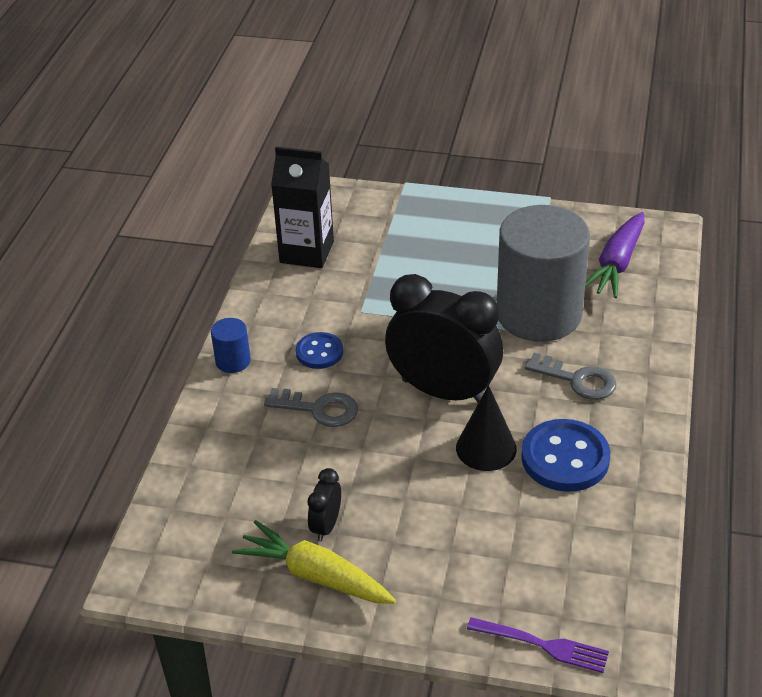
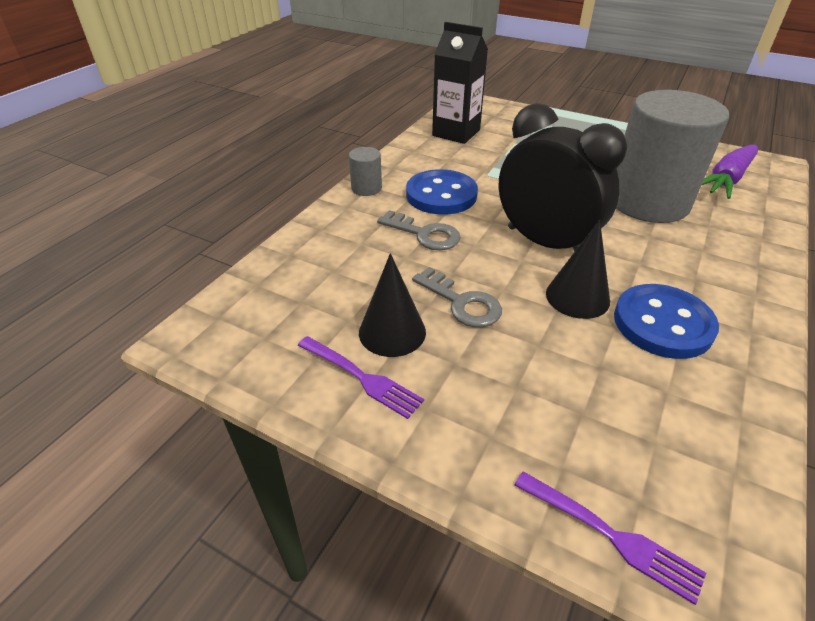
camera: 15 degrees right, 0 degrees up
blue cylinder [211,318,251,373] -> grey cylinder [349,147,382,196]
yellow carrot [232,520,396,604] -> purple fork [298,336,424,419]
blue button [296,332,343,369] -> blue button [406,169,478,215], size x1.69
black clock [308,468,341,542] -> black cone [359,253,426,357]
grey key [524,353,617,400] -> grey key moved to [412,267,502,327]

